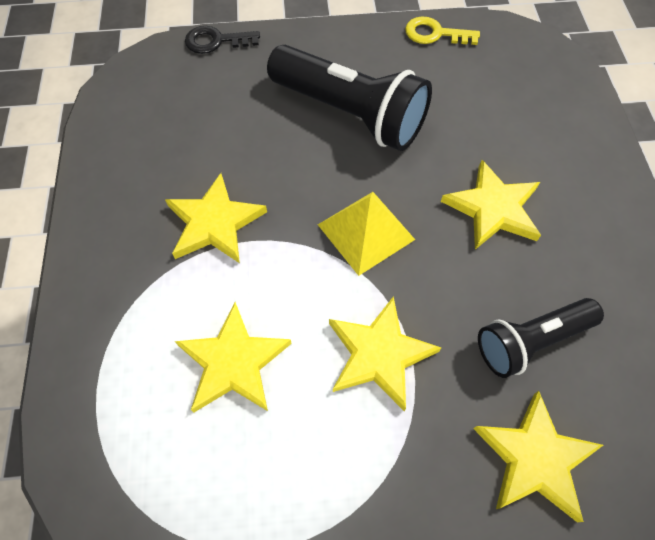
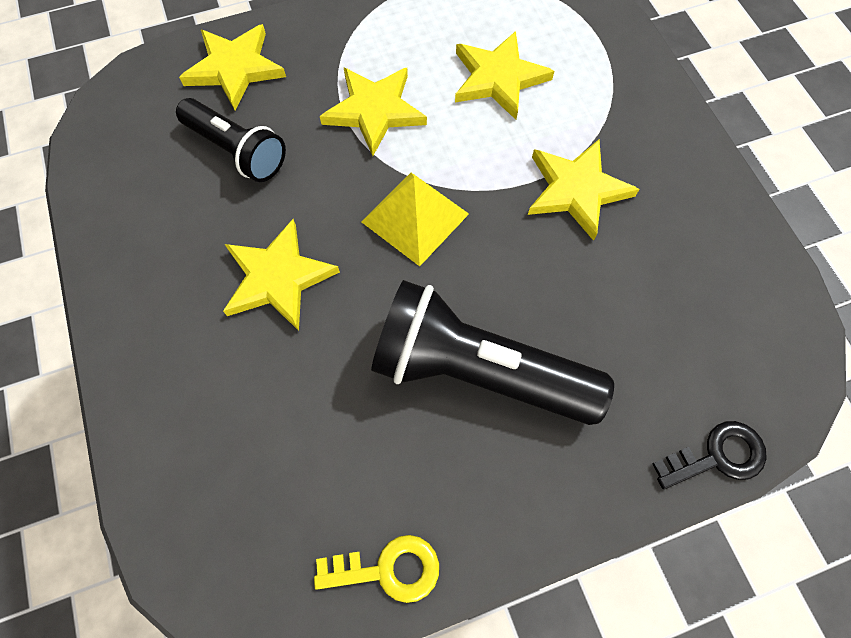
camera: 165 degrees right, 5 degrees up
black flashlight [478,298,604,378] -> black flashlight turned 75 degrees clockwise [176,98,286,182]

